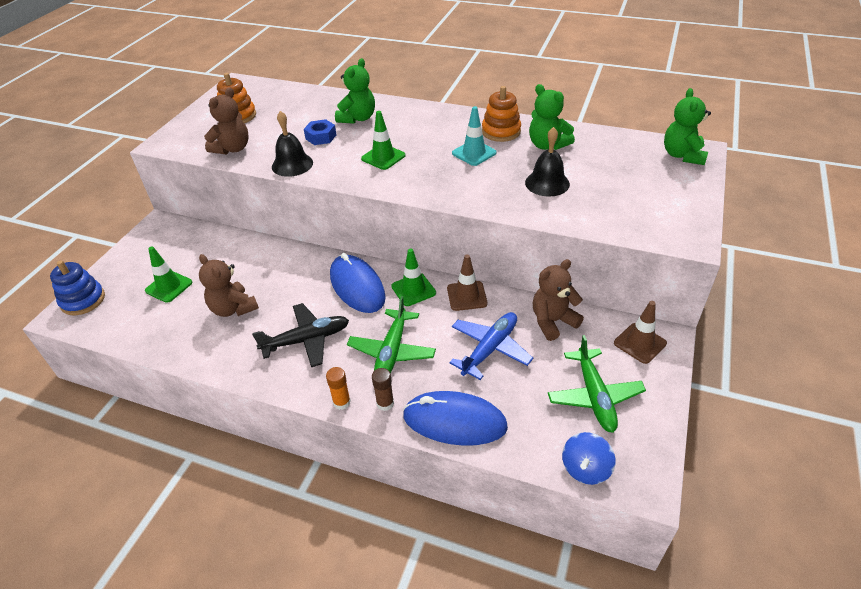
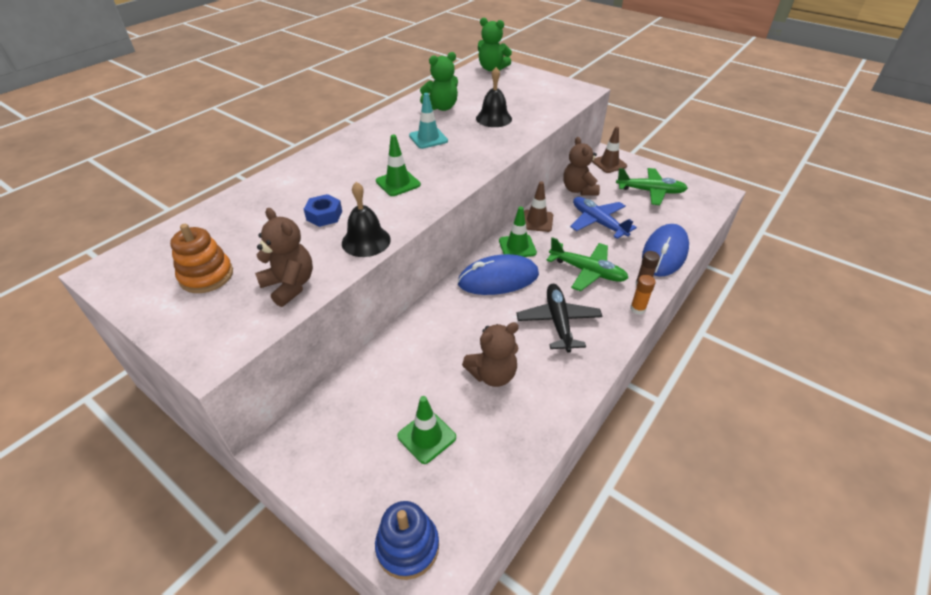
camera: 75 degrees left, 0 degrees up
green teddy bear [335,58,375,124] -> none
orange stacking toy [482,86,521,142] -> none
blue spinning top [562,432,616,485] -> none

